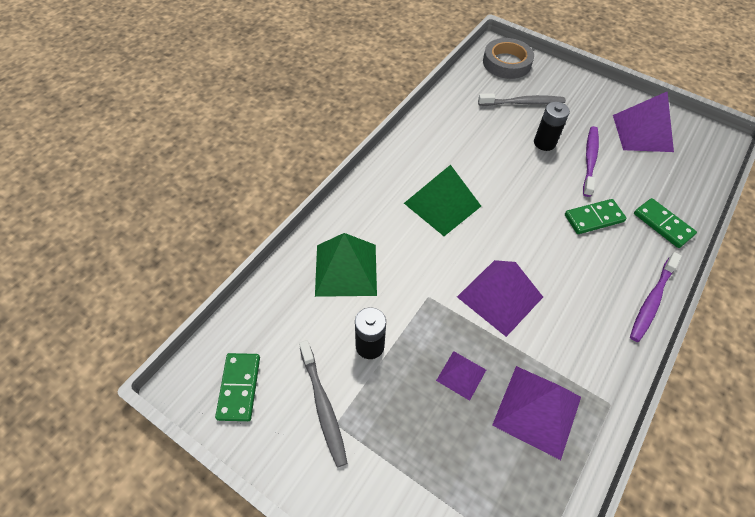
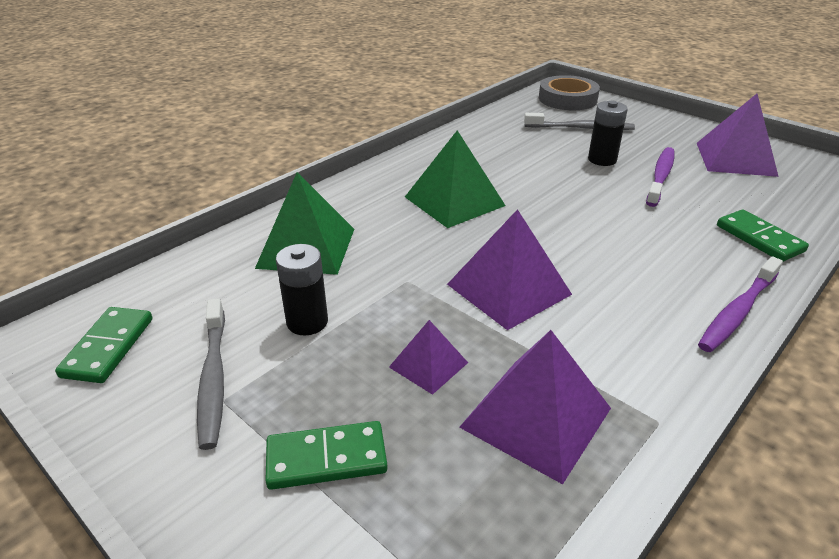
camera: 10 degrees right, 20 degrees down
green domino [565,199,627,234] -> green domino moved to [265,421,387,490]

